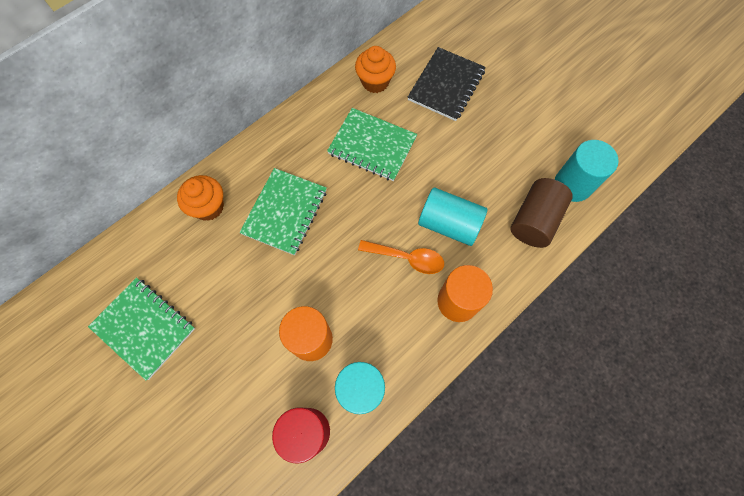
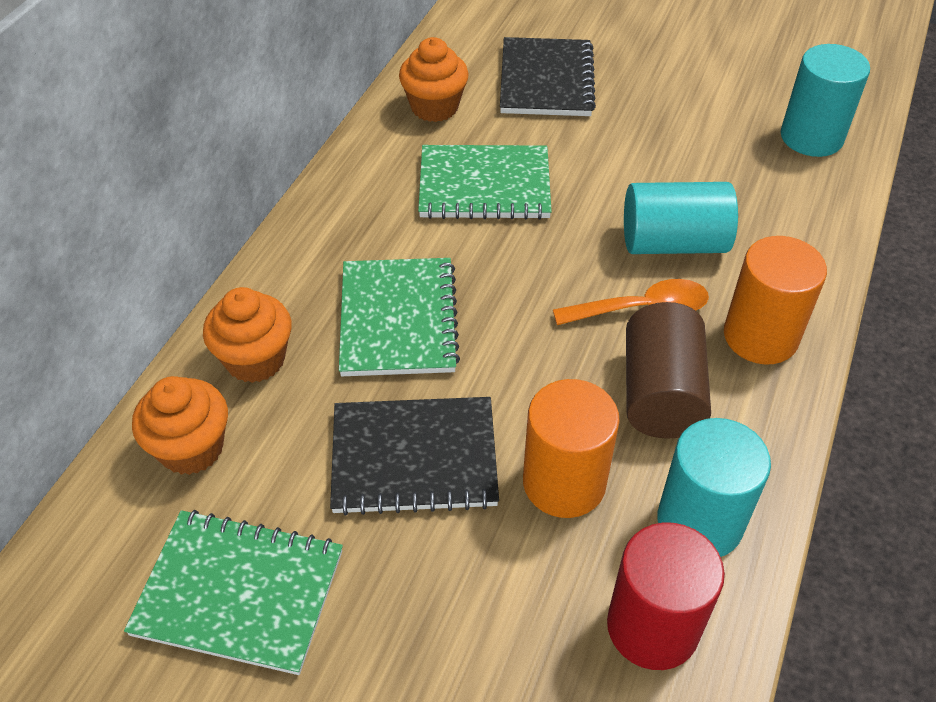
camera: 25 degrees left, 20 degrees down
brown cylinder [511,178,573,248] -> brown cylinder moved to [626,302,711,439]
none -> orange cupcake [132,376,228,475]
none -> black notebook [330,397,499,516]

